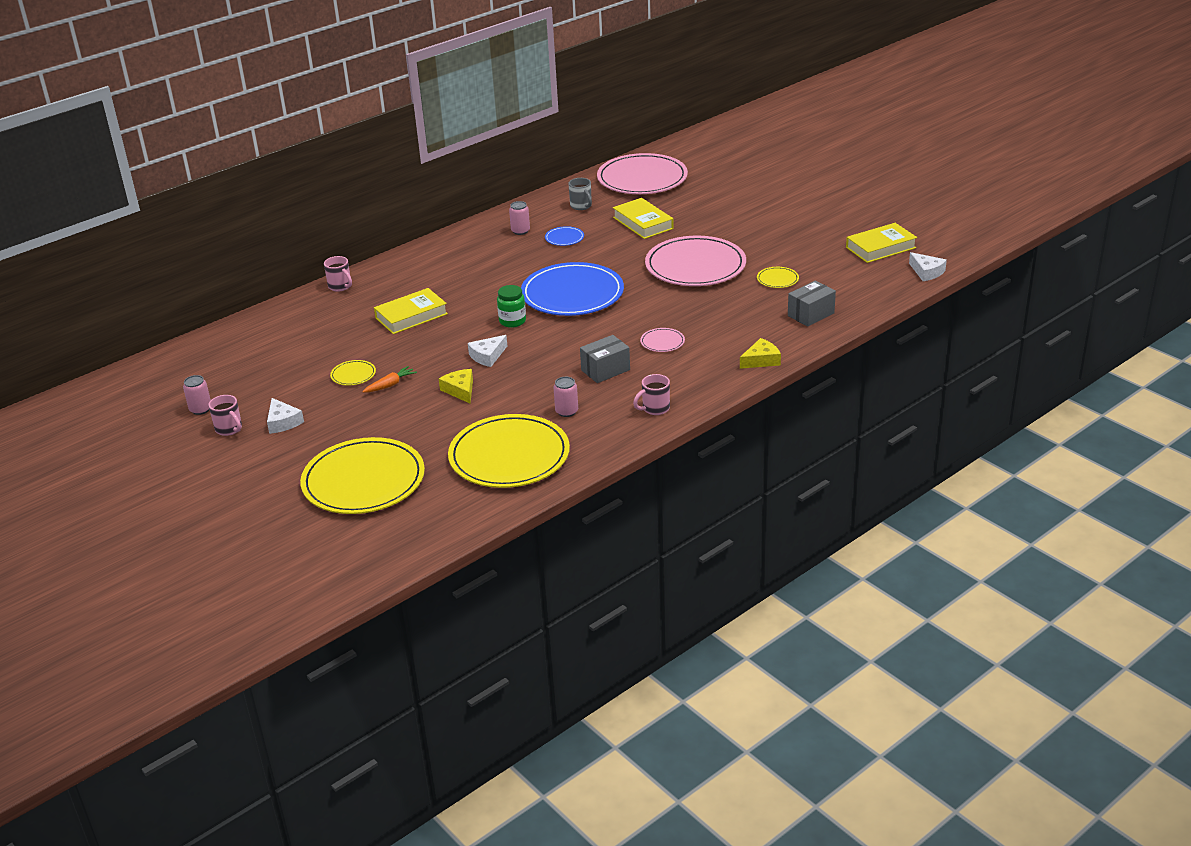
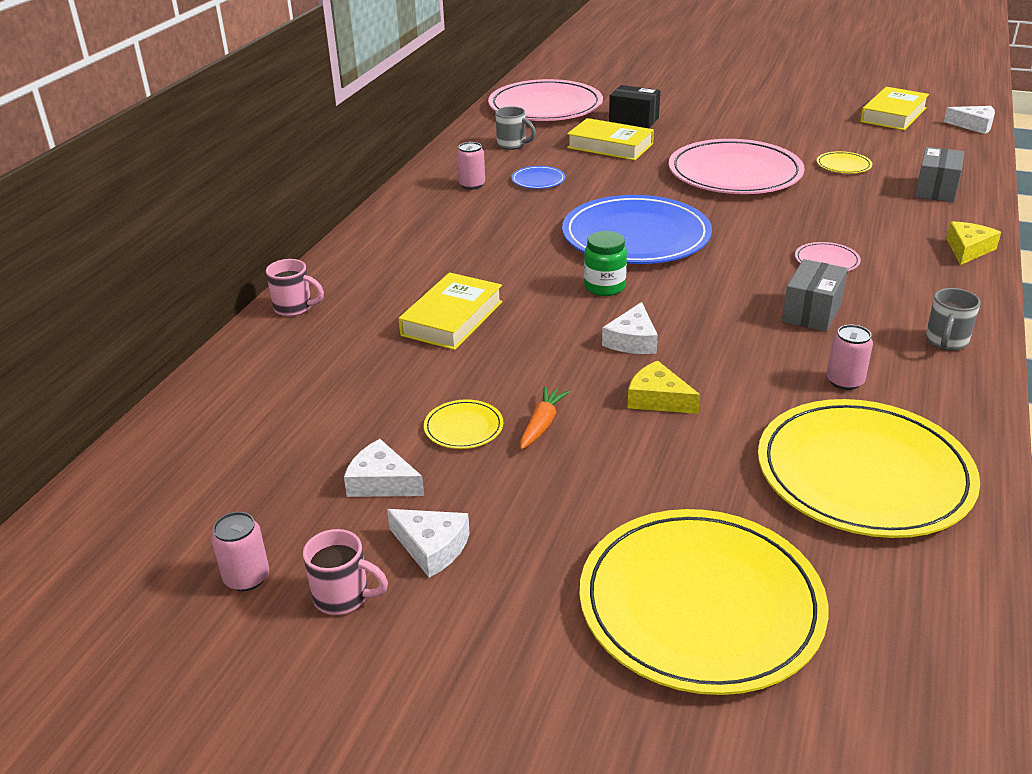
camera: 30 degrees left, 0 degrees up
pink mug [633,374,670,415] -> grey mug [926,288,981,351]
none -> white cheese [344,439,424,497]
none -> black box [609,85,660,128]

